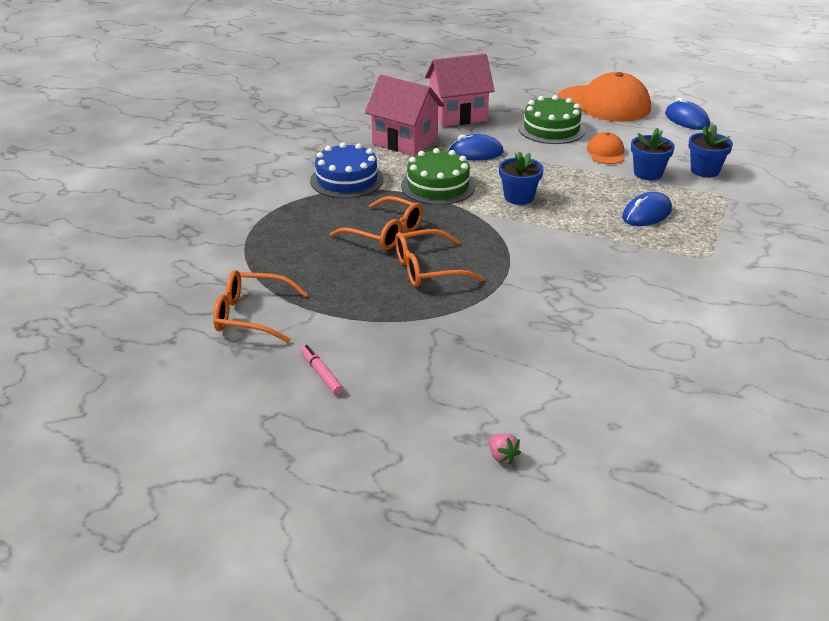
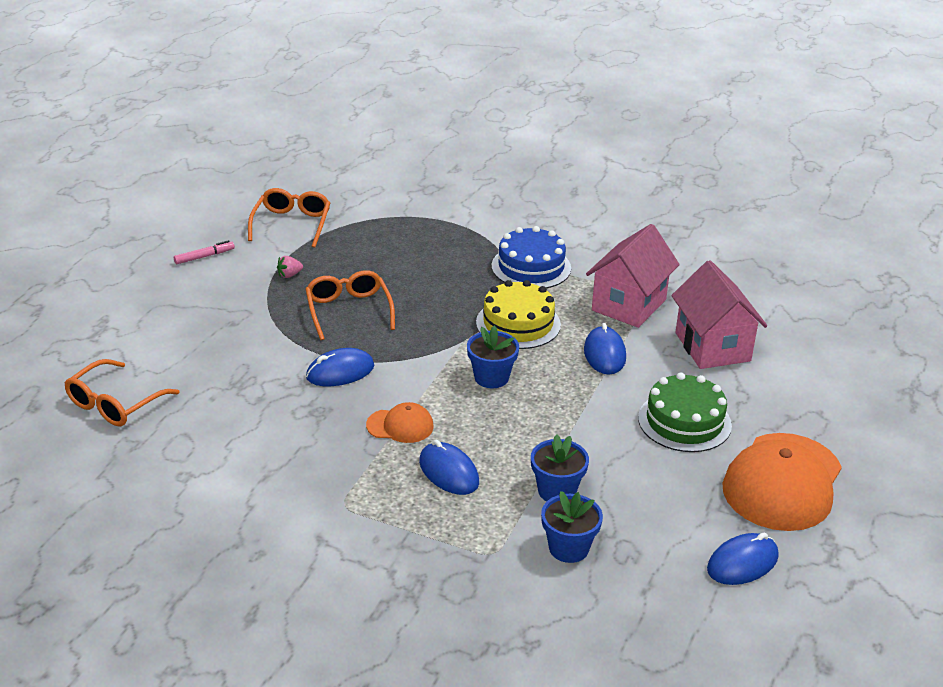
camera: 90 degrees right, 0 degrees up
orange glasses [330,196,423,250] -> orange glasses moved to [64,359,180,426]
green cake [401,148,475,205] -> yellow cake [476,280,561,349]
pink strawberry [489,433,521,465] -> pink strawberry moved to [277,256,303,278]
orange cap [587,132,624,164] -> orange cap moved to [366,402,434,443]
none -> blue mouse [306,348,374,386]

